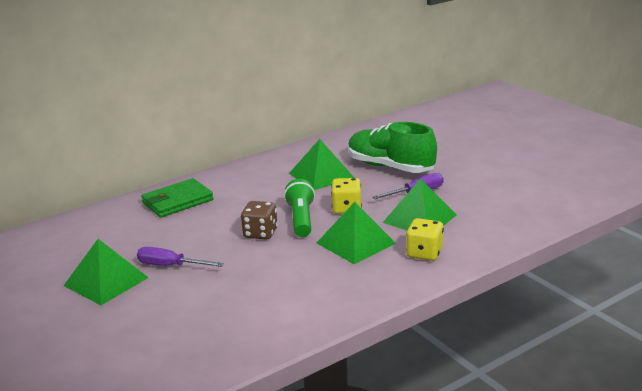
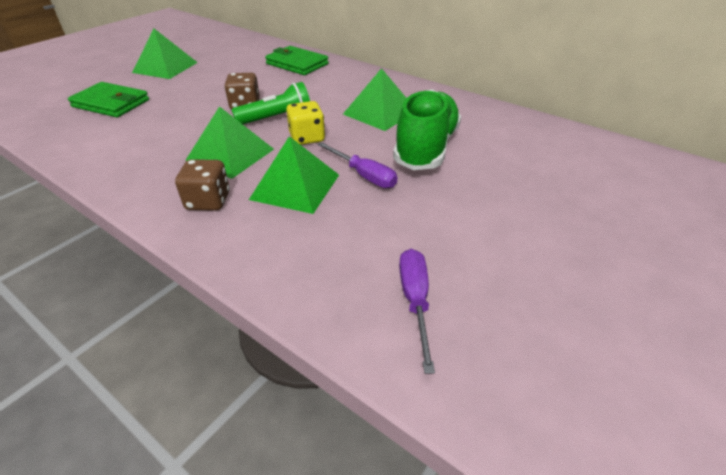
camera: 70 degrees right, 15 degrees up
purple screwdriver [137,247,224,267] -> purple screwdriver moved to [399,249,435,374]
yellow dice [406,218,444,261] -> brown dice [175,159,230,211]
none -> green wallet [68,82,149,117]

